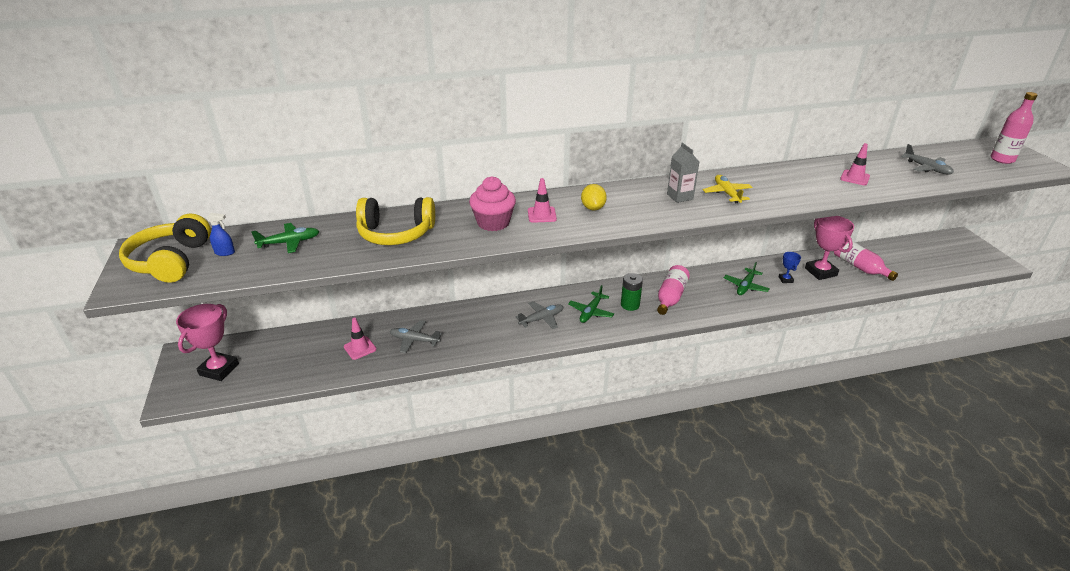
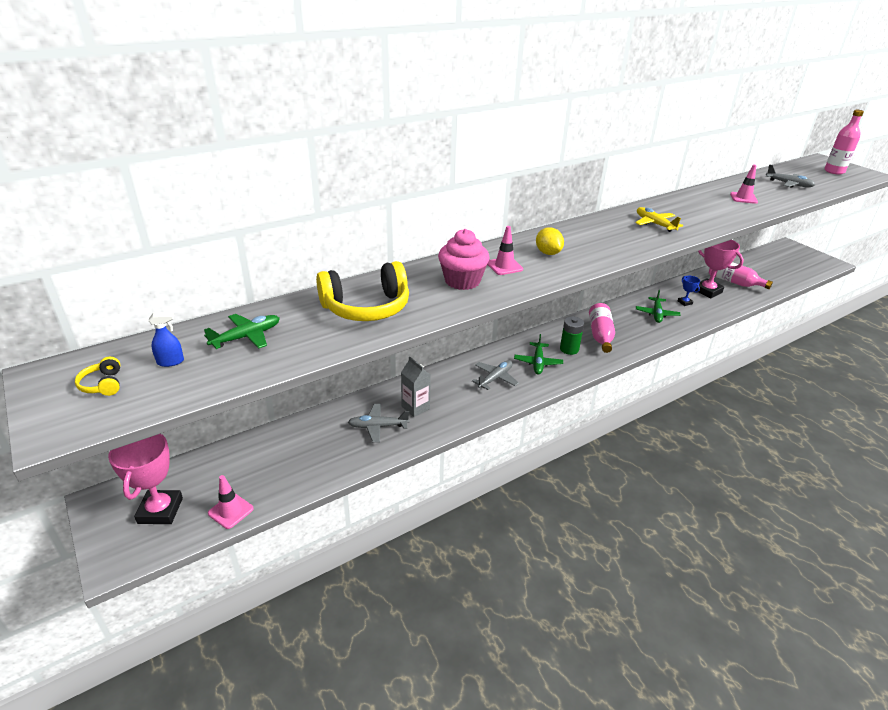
camera: 20 degrees left, 0 degrees up
yellow headphones [119,213,211,283] -> yellow headphones [75,357,120,396], size x0.42
pink traffic cone [344,318,376,360] -> pink traffic cone moved to [208,475,254,529]
grey carton [667,143,699,203] -> grey carton moved to [401,357,431,417]

